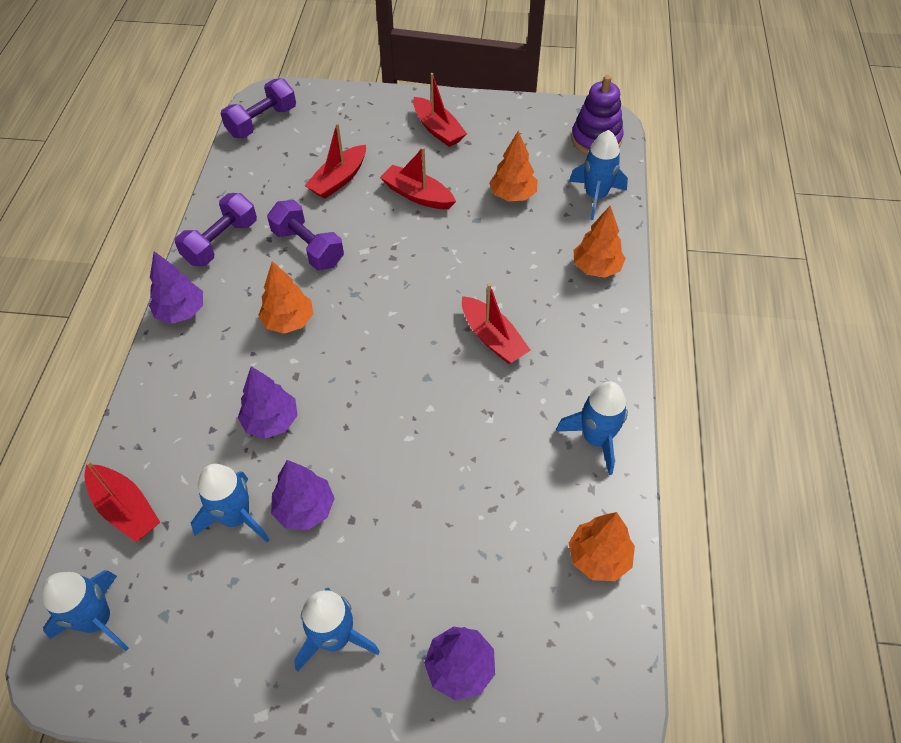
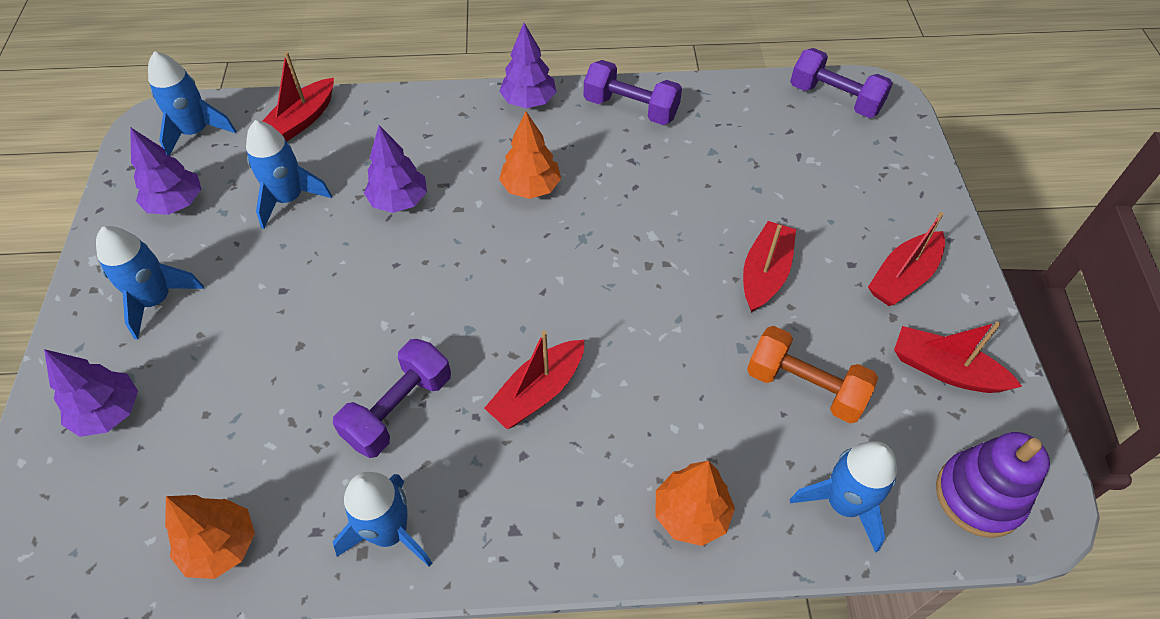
camera: 80 degrees right, 0 degrees up
purple dumbbell [267,200,344,270] -> purple dumbbell moved to [333,339,451,458]
purple tree [271,460,335,530] -> purple tree moved to [130,127,201,215]
red boat [304,123,366,199] -> red boat moved to [894,322,1022,393]
orange tree [489,131,538,201] -> orange dumbbell [747,326,878,423]

